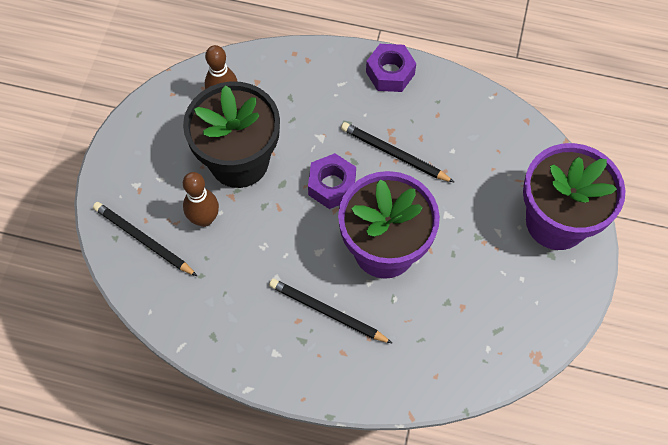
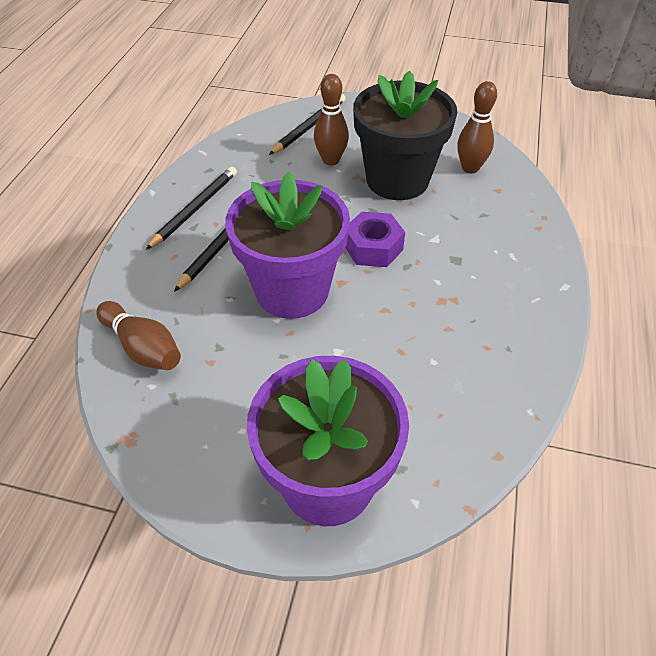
camera: 90 degrees right, 15 degrees down
black pencil [341,122,455,183] -> black pencil moved to [146,167,237,250]
purple nut [366,44,416,92] -> none
none -> brown bowling pin [96,301,181,370]

